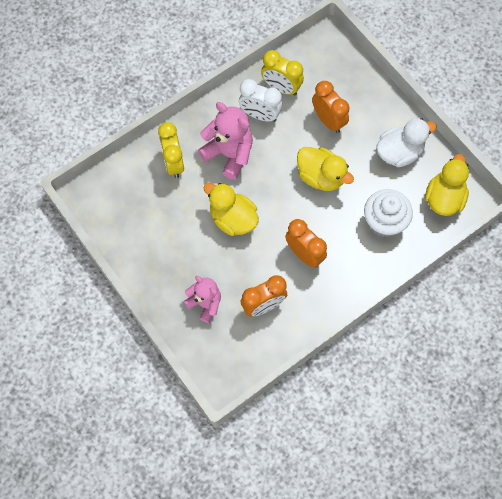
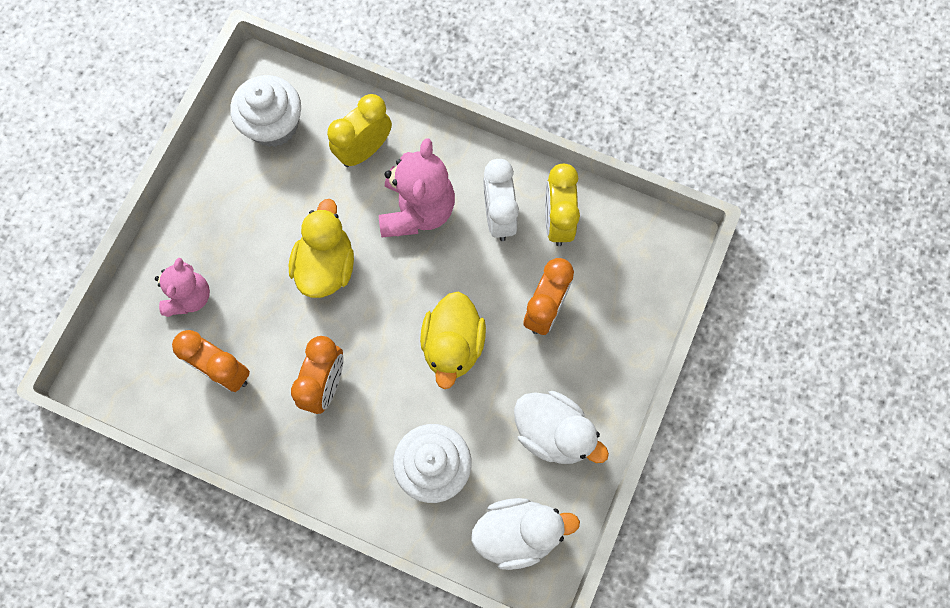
camera: 60 degrees right, 5 degrees up
yellow duck [425,154,469,216] -> white duck [471,498,580,570]
none -> white cupcake [230,75,301,147]

